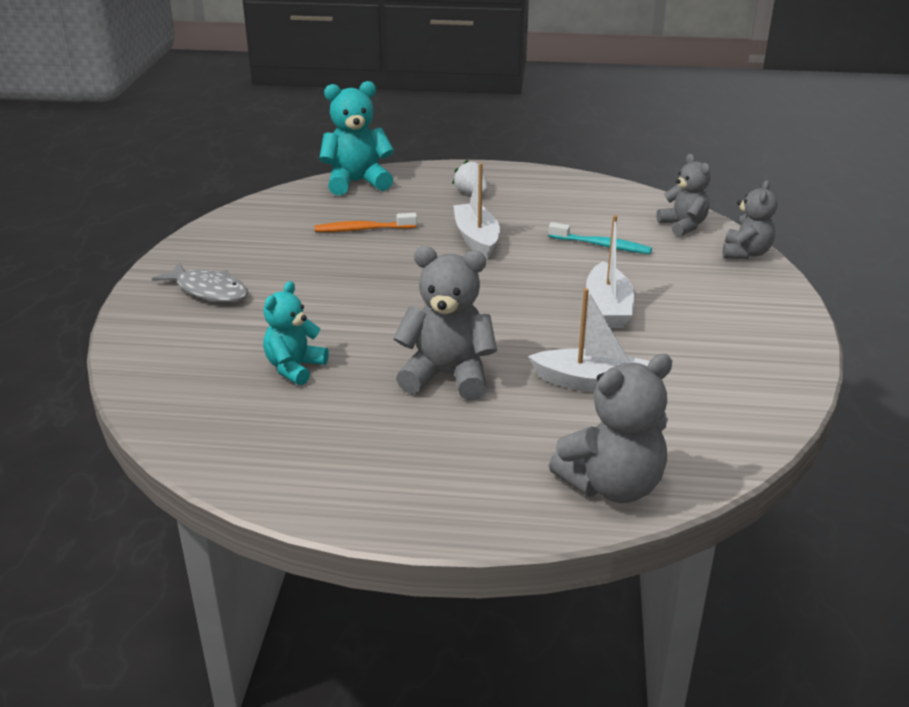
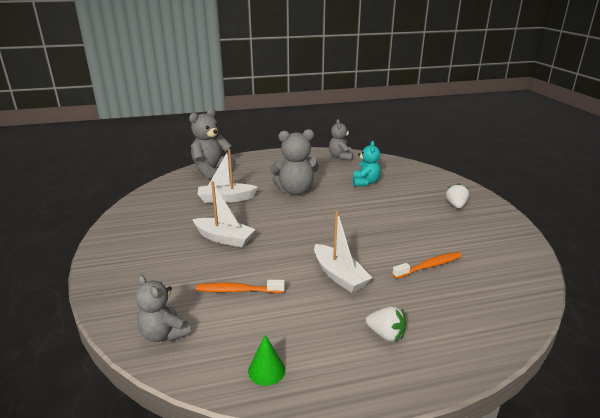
camera: 160 degrees right, 5 degrees down
grey fish [152,262,248,303] -> white strawberry [445,183,469,209]
turquoise teddy bear [319,81,394,195] -> none
turquoise toothbrush [548,222,652,254] -> orange toothbrush [196,280,285,293]
white boat [586,215,634,328] -> white boat turned 135 degrees clockwise [192,181,256,247]
grey teddy bear [723,180,777,259] -> grey teddy bear moved to [329,119,353,160]
none -> green cone [248,335,285,386]

